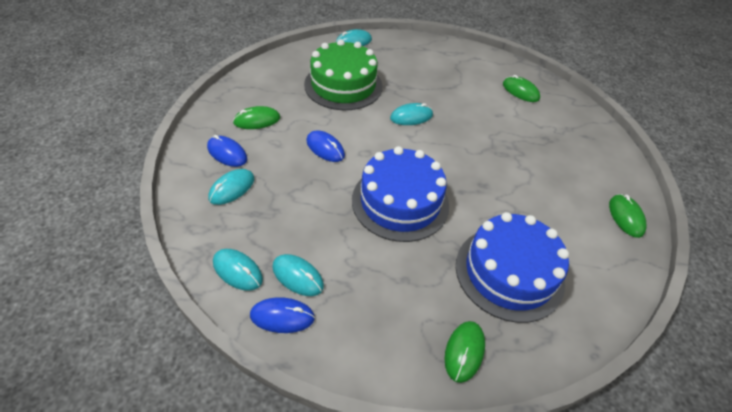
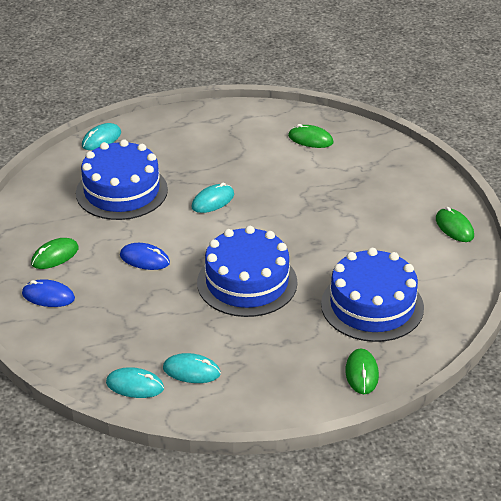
camera: 20 degrees left, 10 degrees down
turquoise mouse [208,169,254,205] -> none
blue mouse [250,297,315,333] -> none
green cake [304,39,383,110] -> blue cake [76,139,168,220]

